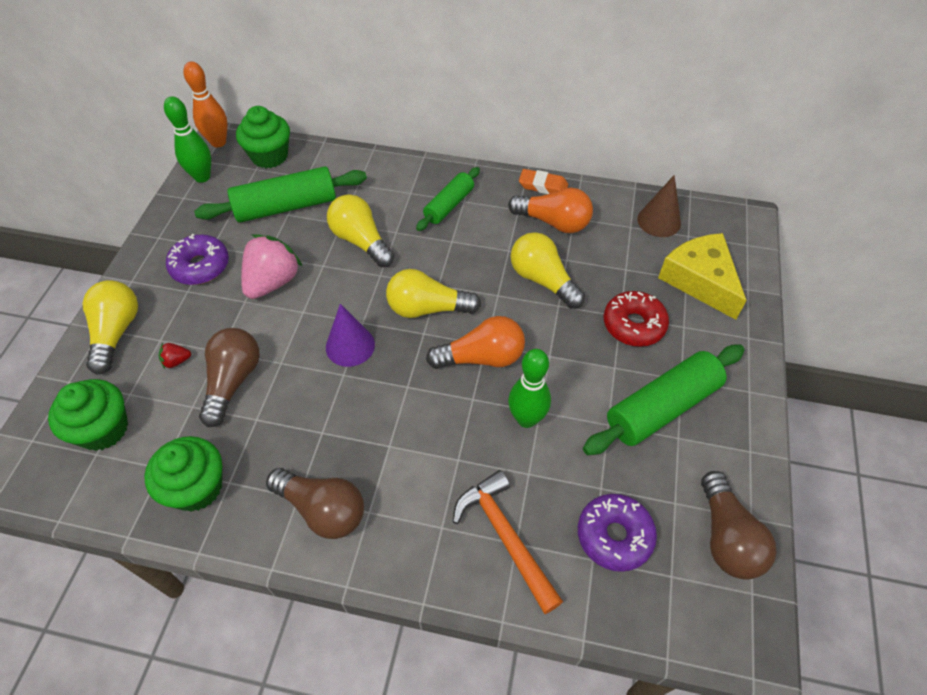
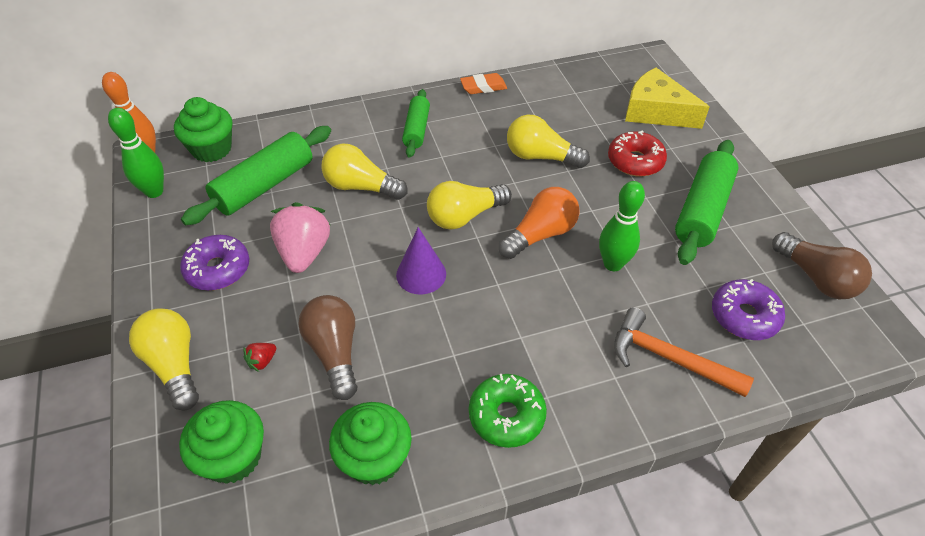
camera: 30 degrees left, 5 degrees down
brown light bulb [266,468,364,539] -> green donut [469,374,547,448]
orange light bulb [508,188,593,233] -> none
brown cone [637,175,681,237] -> none

